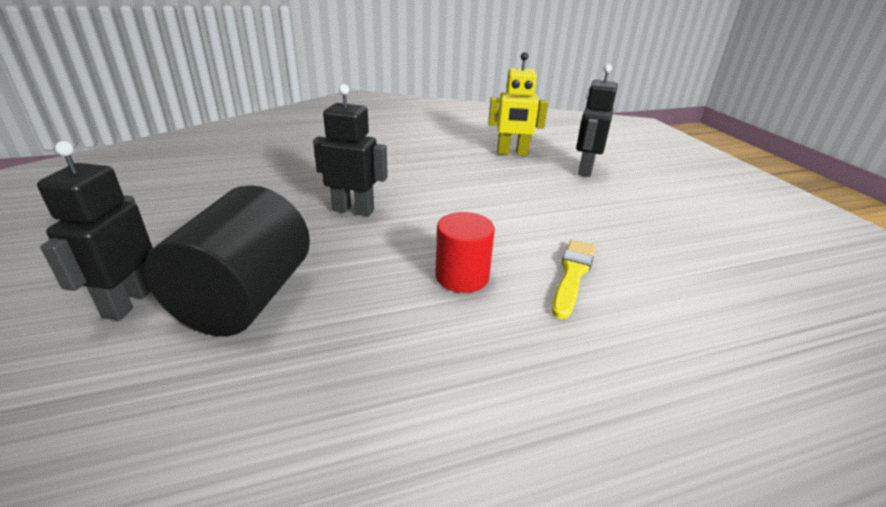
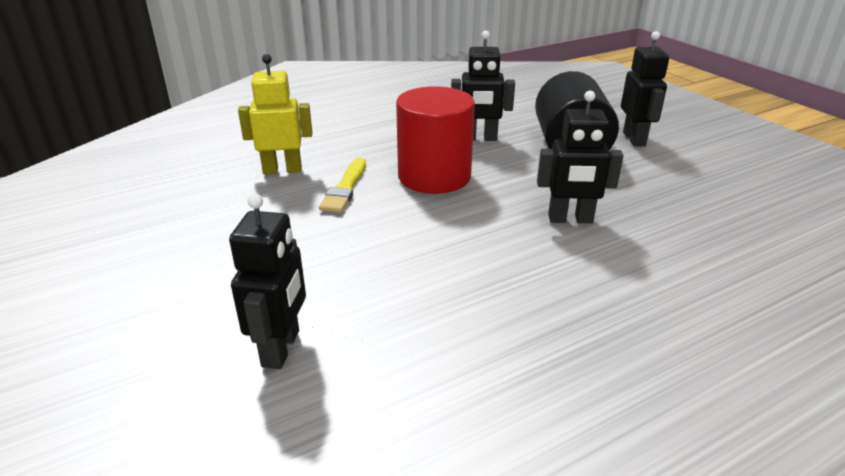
camera: 170 degrees right, 0 degrees up
red cylinder [435,212,495,293] -> red cylinder [396,86,475,194], size x1.71
yellow robot [488,52,548,156] -> yellow robot moved to [238,54,312,174]
none -> black robot [451,30,515,141]

